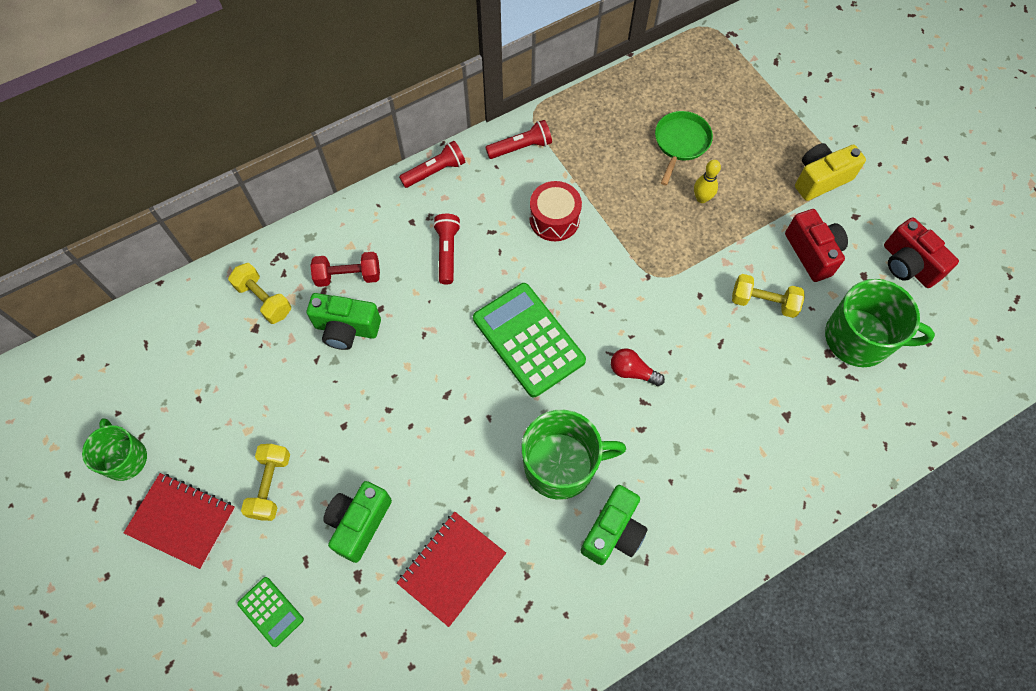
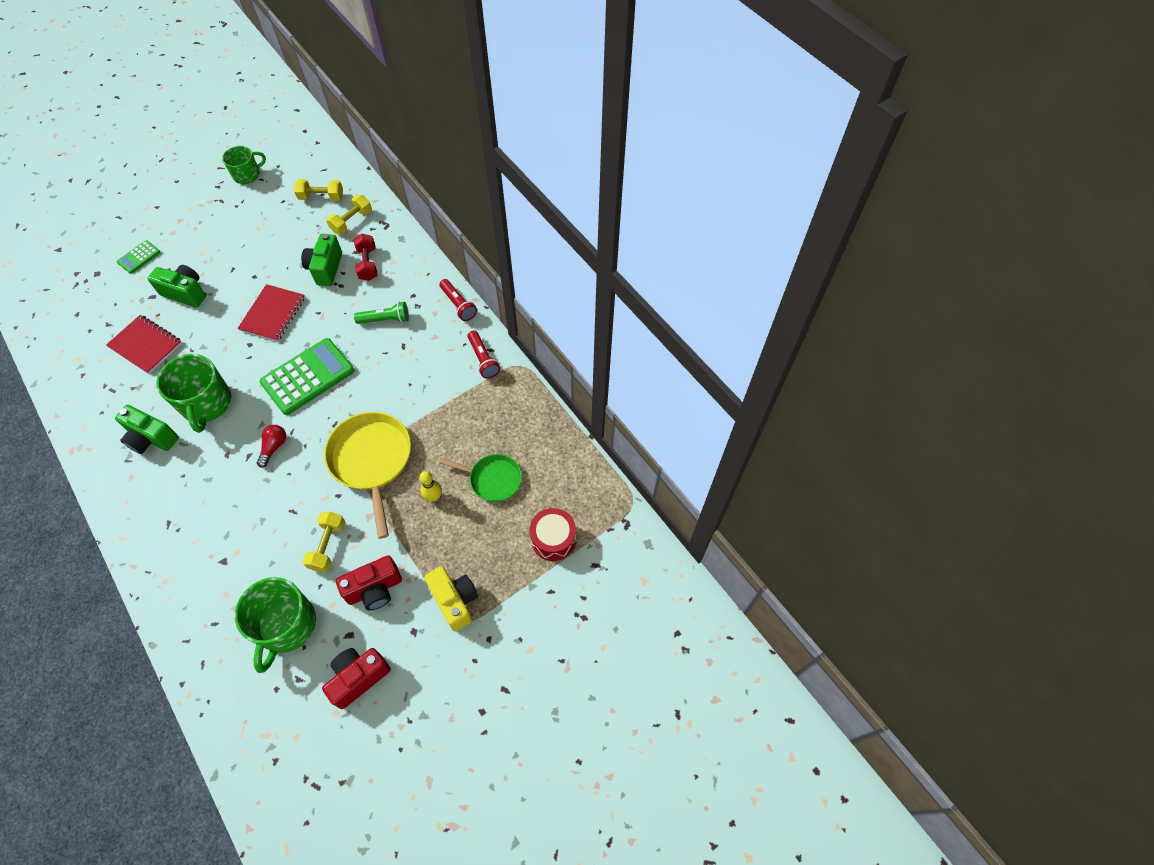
camera: 85 degrees right, 5 degrees down
red notebook [124,473,236,569] -> red notebook moved to [238,284,305,342]
yellow dumbbell [241,444,290,521] -> yellow dumbbell moved to [294,179,343,201]
red flashlight [433,214,461,284] -> green flashlight [354,302,409,324]
red drum [530,181,582,241] -> red drum moved to [530,508,576,561]
none -> yellow pan [324,412,411,539]

